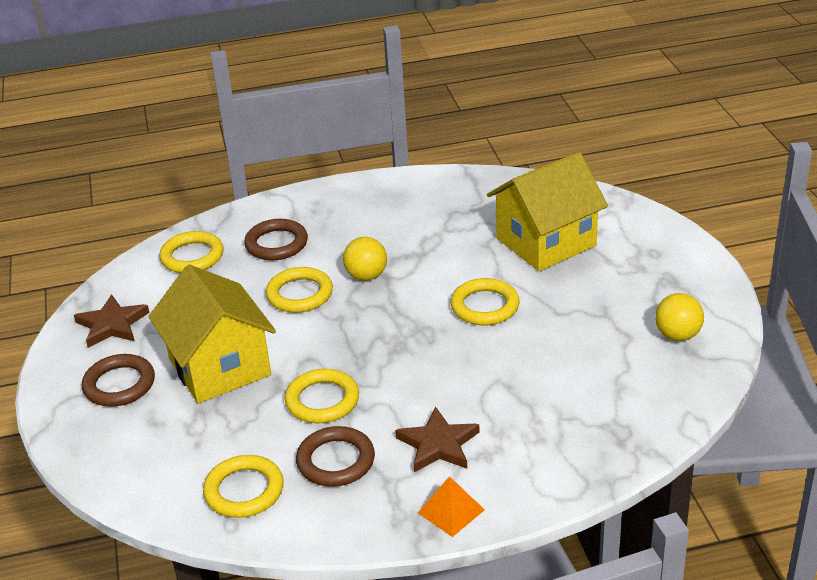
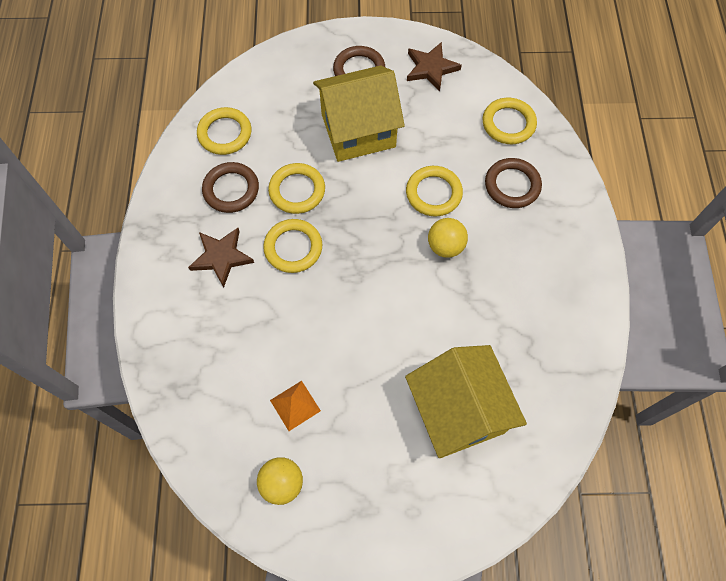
camera: 100 degrees right, 30 degrees up
orange pyramid [418,476,485,537] -> orange pyramid moved to [270,381,321,431]
yellow ring [451,278,520,326] -> yellow ring moved to [263,219,323,273]

